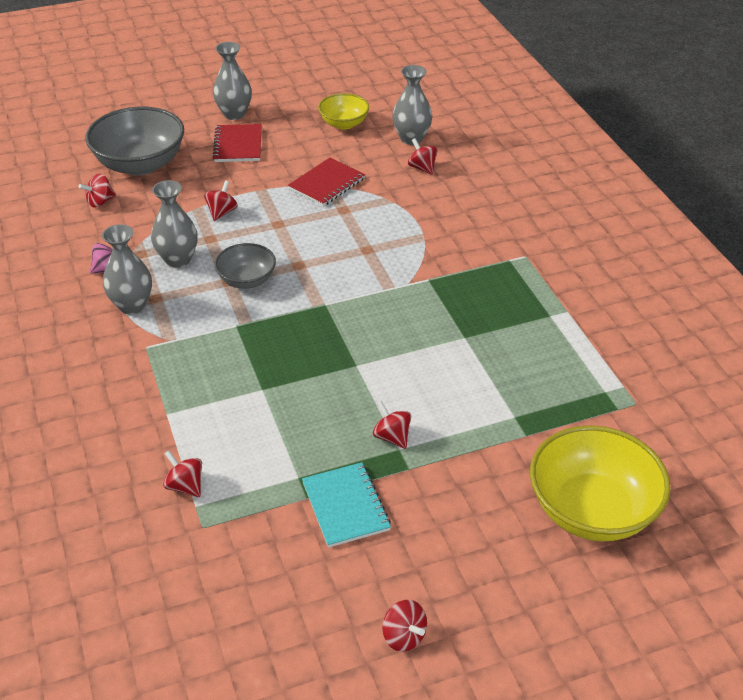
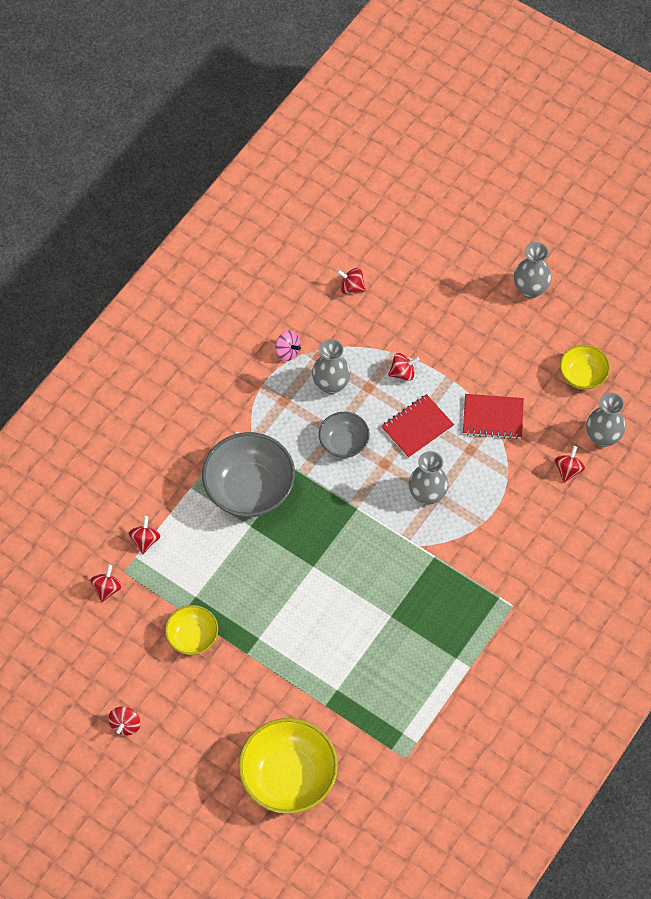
camera: 55 degrees right, 20 degrees up
grey bowl [85,107,184,176] -> grey bowl moved to [202,432,295,517]
grey vase [102,224,152,314] -> grey vase moved to [409,451,448,505]
red notebook [212,124,262,162] -> red notebook moved to [381,394,454,458]
turquoise notebook [302,462,391,548] -> yellow bowl [165,605,218,655]
red spinning top [373,401,411,449] -> red spinning top moved to [90,564,122,602]

